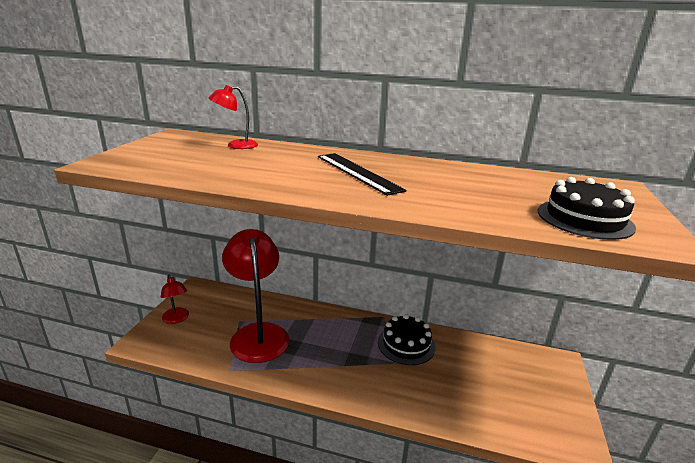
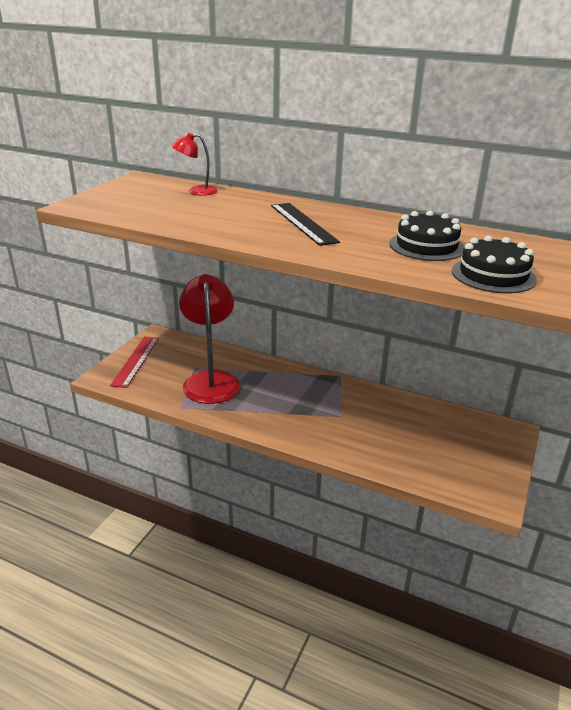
camera: 10 degrees right, 5 degrees up
red lamp [161,275,189,324] -> red ruler [110,337,159,388]
black cake [378,314,436,365] -> black cake moved to [390,211,465,261]

